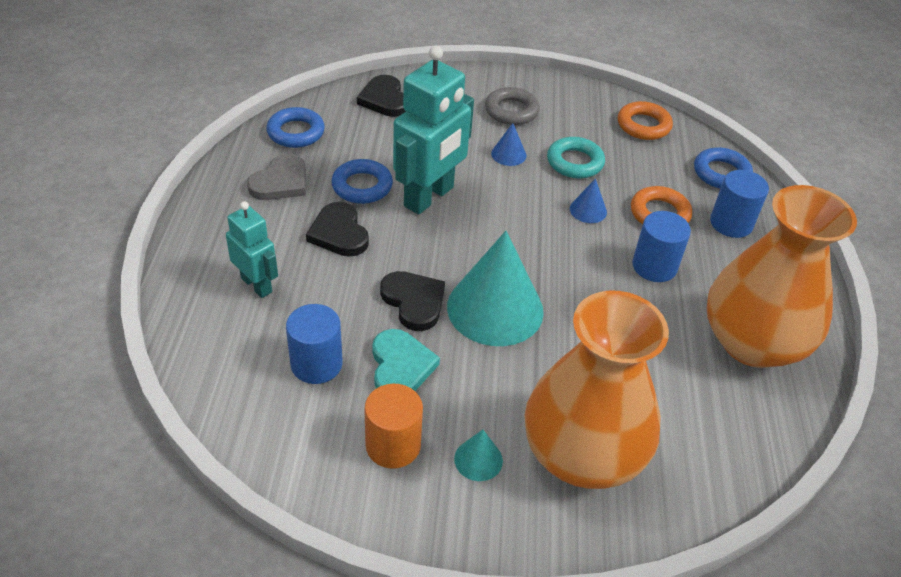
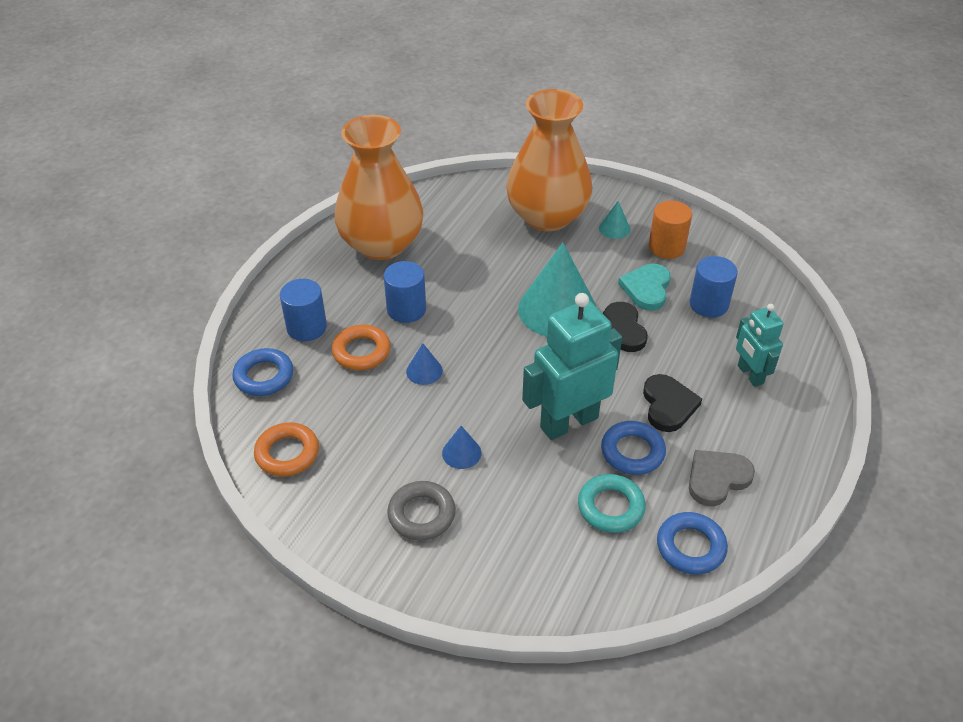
camera: 155 degrees left, 0 degrees up
black heart [357,75,406,117] -> none
turquoise ring [547,137,605,178] -> turquoise ring moved to [578,474,646,533]

